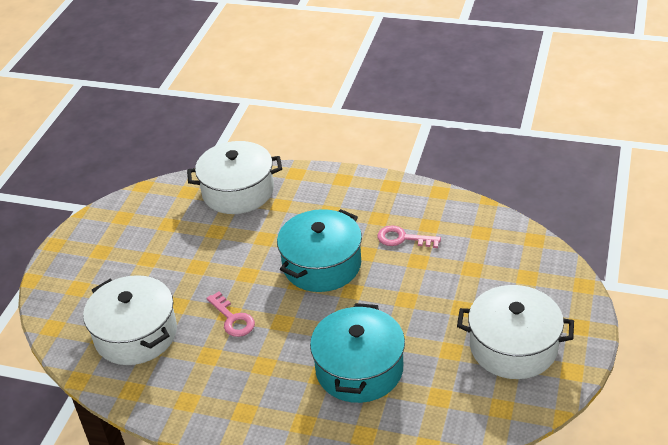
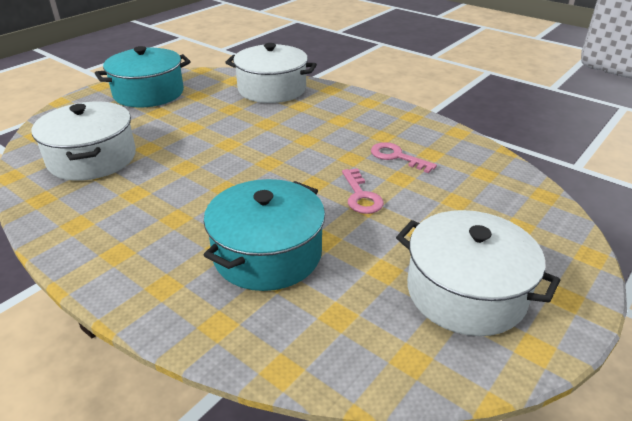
camera: 20 degrees right, 5 degrees down
pink key [207,291,255,337] -> pink key moved to [342,168,384,214]
turquoise pot [277,209,362,292] -> turquoise pot moved to [95,46,191,107]

